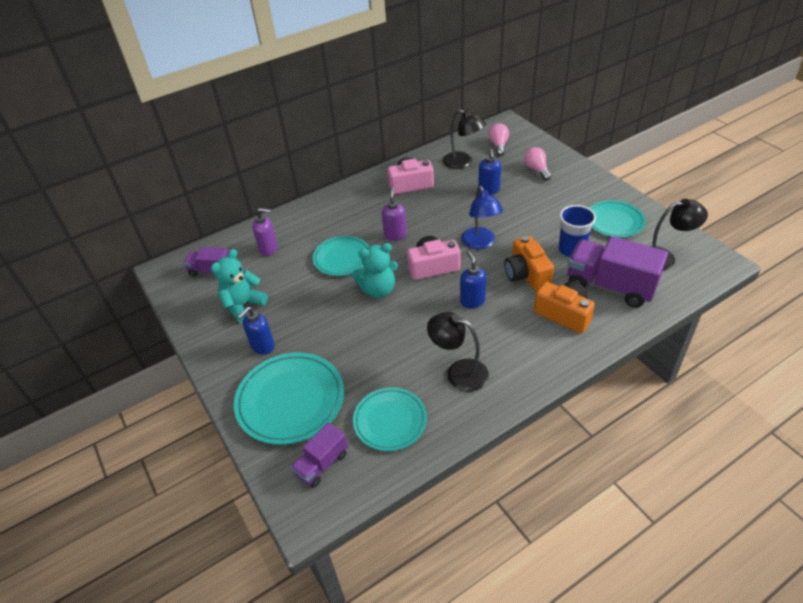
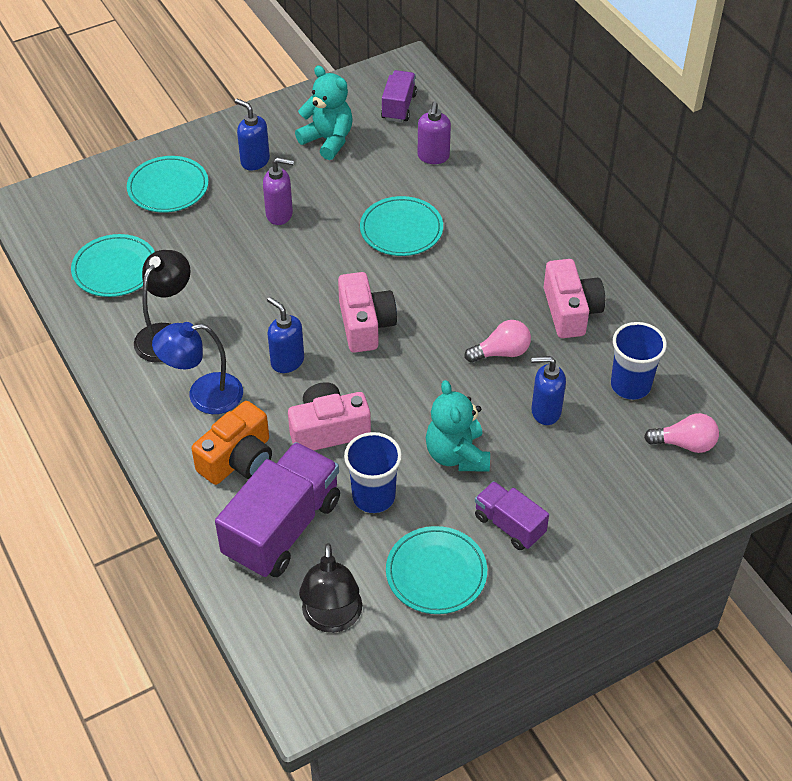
camera: 90 degrees right, 5 degrees up
turquoise plate [234,352,344,445] -> turquoise plate [127,156,208,213], size x0.65
purple truck [291,422,348,488] -> purple truck moved to [475,481,549,550]
turquoise teddy bear [352,243,398,298] -> turquoise teddy bear moved to [426,380,490,472]
purple soap dispenser [382,187,407,241] -> purple soap dispenser moved to [263,157,294,225]
black lamp [443,109,486,169] -> blue cup [611,322,667,400]
blue soap dispenser [460,251,486,308] -> blue soap dispenser turned 120 degrees counterclockwise [267,297,304,373]
blue lamp [461,186,503,250] -> blue lamp moved to [152,322,243,414]
orange camera [504,236,554,290] -> pink camera [288,382,371,451]
pink light bulb [524,147,552,180] -> pink light bulb moved to [465,320,531,363]

